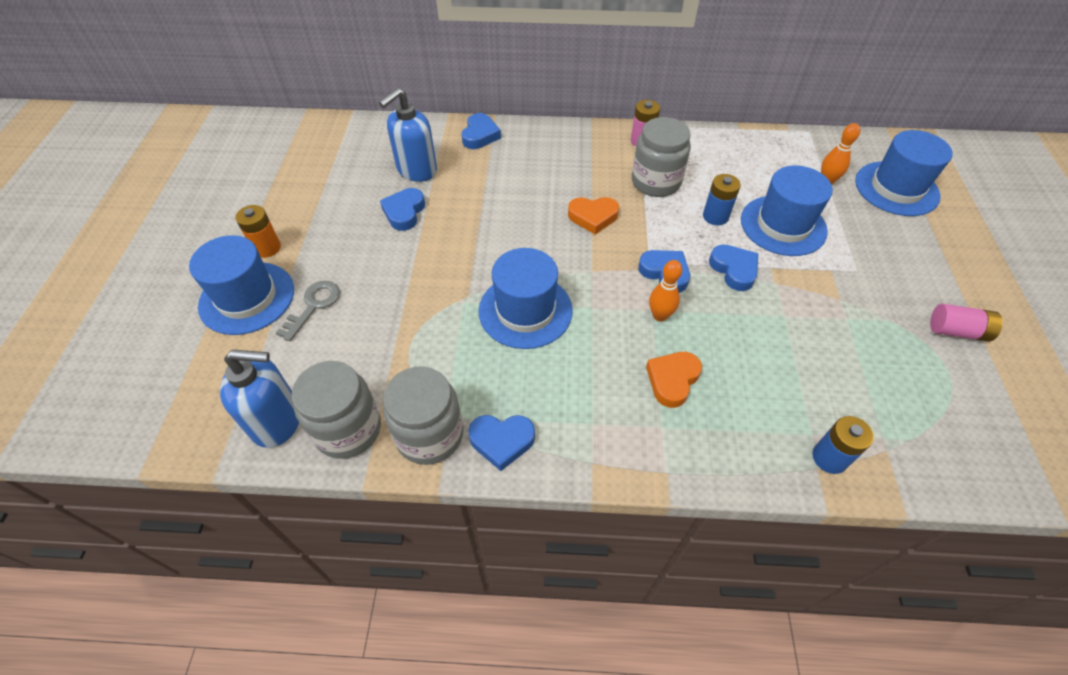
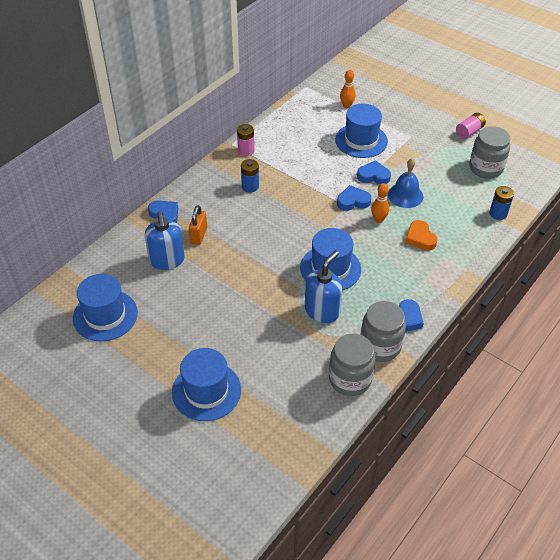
camera: 55 degrees left, 5 degrees down
blue soap dispenser [220,350,299,448] -> blue soap dispenser moved to [305,250,343,323]
orange battery [236,205,281,258] -> none
grey key [276,281,340,341] -> none
blue heart [380,188,425,231] -> none
orange heart [568,197,619,234] -> none
grey jar [632,117,691,197] -> grey jar moved to [469,126,510,178]
blue battery [703,174,741,225] -> blue battery moved to [241,159,259,193]
blue hat [855,130,953,216] -> blue hat moved to [73,274,138,341]
none -> orange padlock [189,205,207,245]
none -> blue bell [388,158,423,208]

